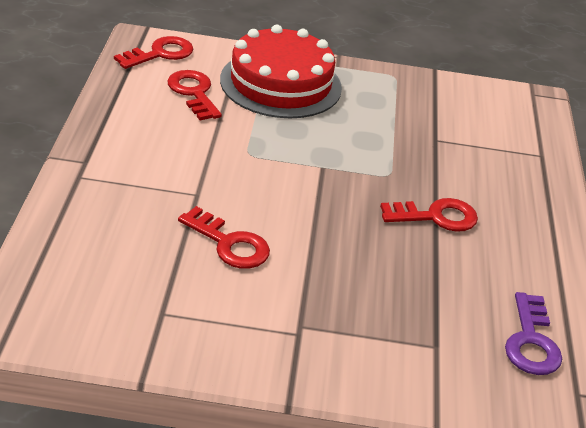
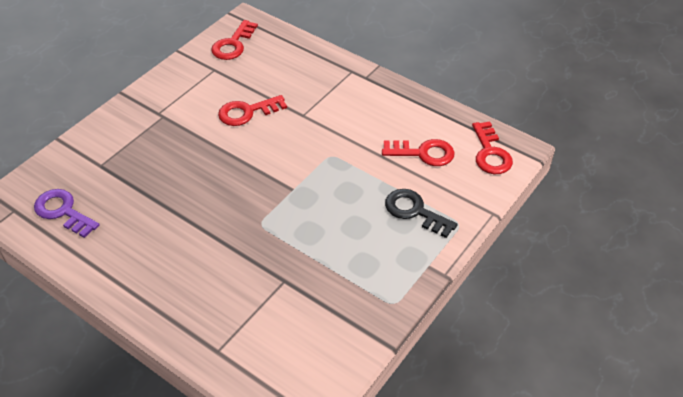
camera: 125 degrees right, 10 degrees up
red cake [220,25,342,118] -> black key [385,189,458,238]
red key [380,198,478,232] -> red key moved to [211,20,258,60]

